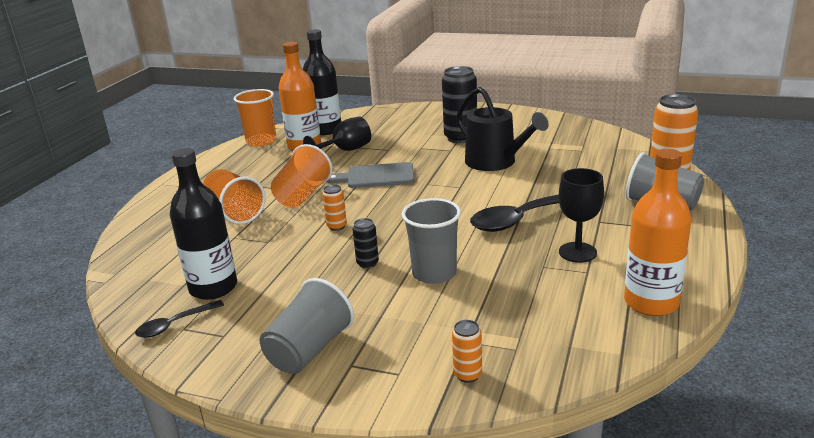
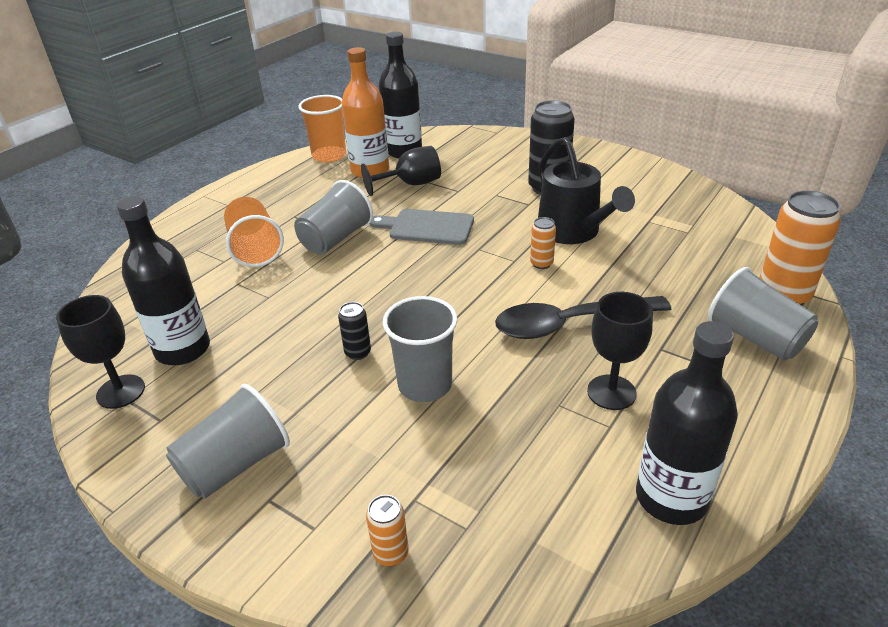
camera: 15 degrees right, 10 degrees up
black spoon [135,300,224,338] -> black goblet [56,295,145,409]
orange cup [271,144,333,208] -> grey cup [294,180,373,255]
orange can [322,185,347,231] -> orange can moved to [530,217,556,269]
orange bottle [624,149,692,316] -> black bottle [636,321,738,525]

